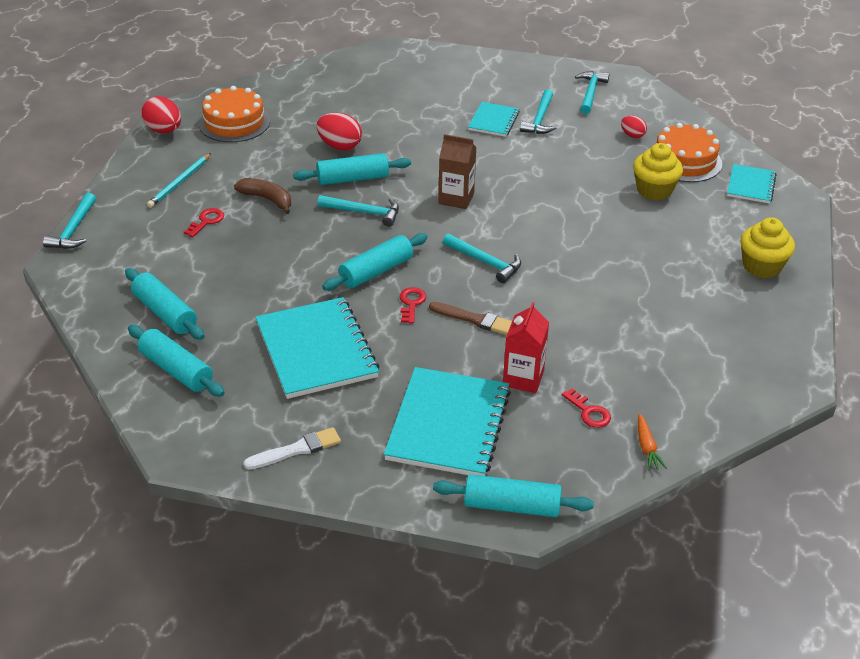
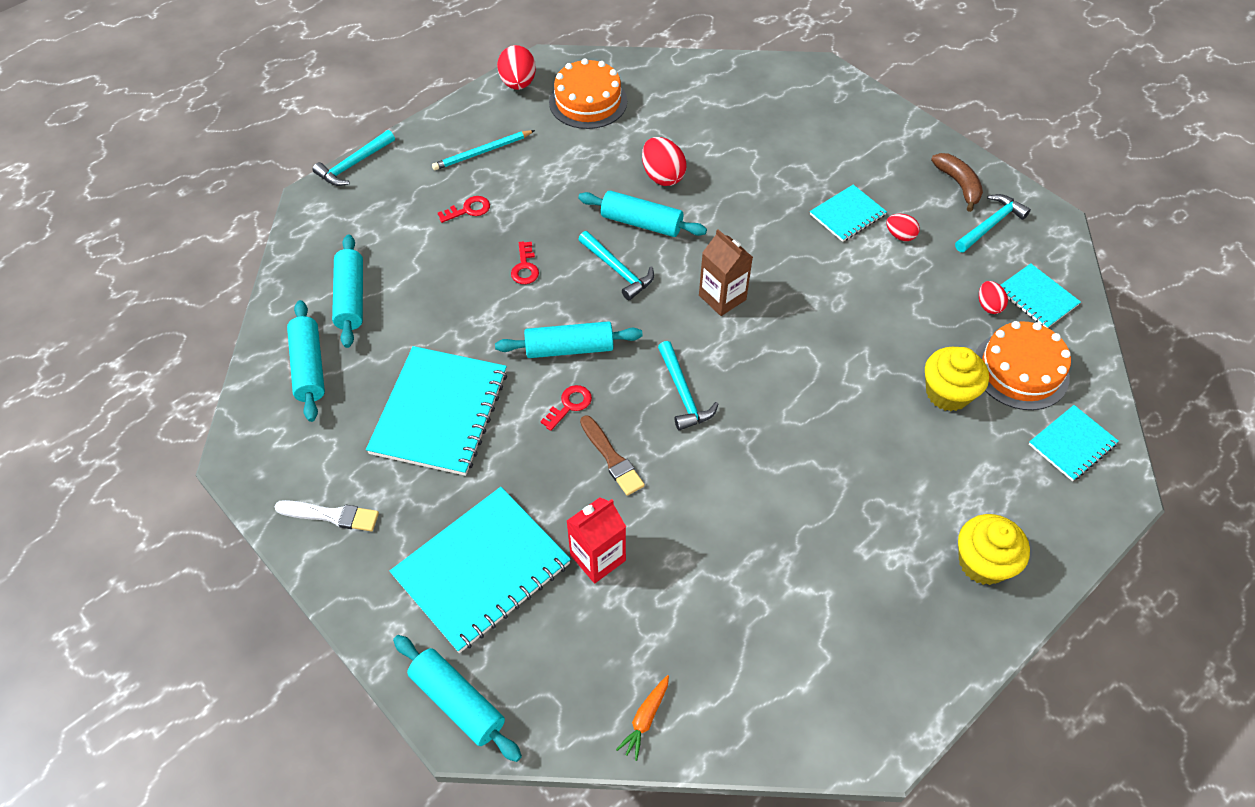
camera: 35 degrees right, 15 degrees up
brown banana [234,178,291,214] -> brown banana moved to [931,153,983,212]
turquoise hammer [520,89,556,134] -> red egg [886,214,920,241]
red key [562,388,611,428] -> red key moved to [511,241,539,284]
none -> turquoise notebook [1000,263,1081,328]

